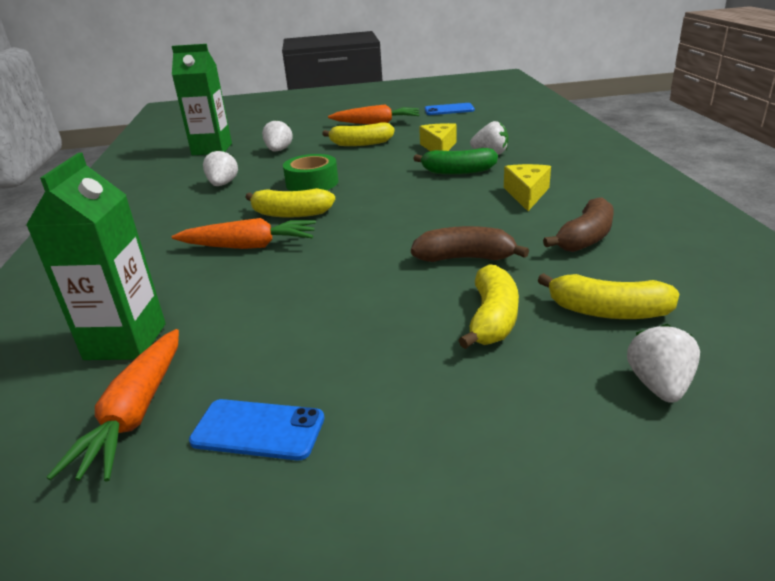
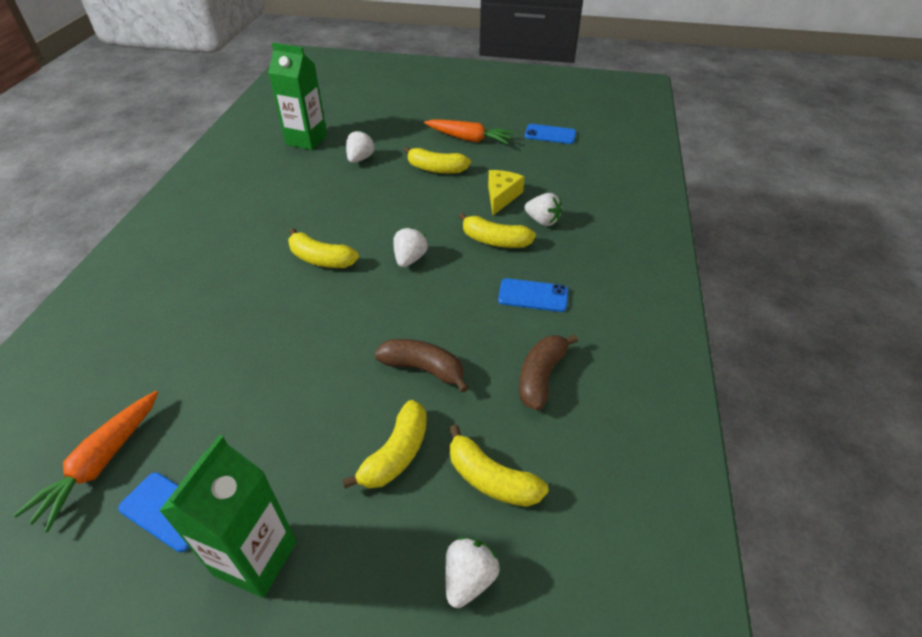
camera: 15 degrees right, 15 degrees up
green carton [26,153,166,360] -> green carton moved to [159,435,297,598]
orange carrot [172,218,316,249] -> none
white strawberry [203,150,238,186] -> white strawberry moved to [393,227,428,267]
green tape [283,154,338,191] -> none
green banana [413,148,498,175] -> yellow banana [459,213,536,248]
yellow cheese [504,164,551,211] -> blue phone [498,278,568,312]
brown banana [543,197,614,252] -> brown banana turned 150 degrees clockwise [519,334,578,410]

